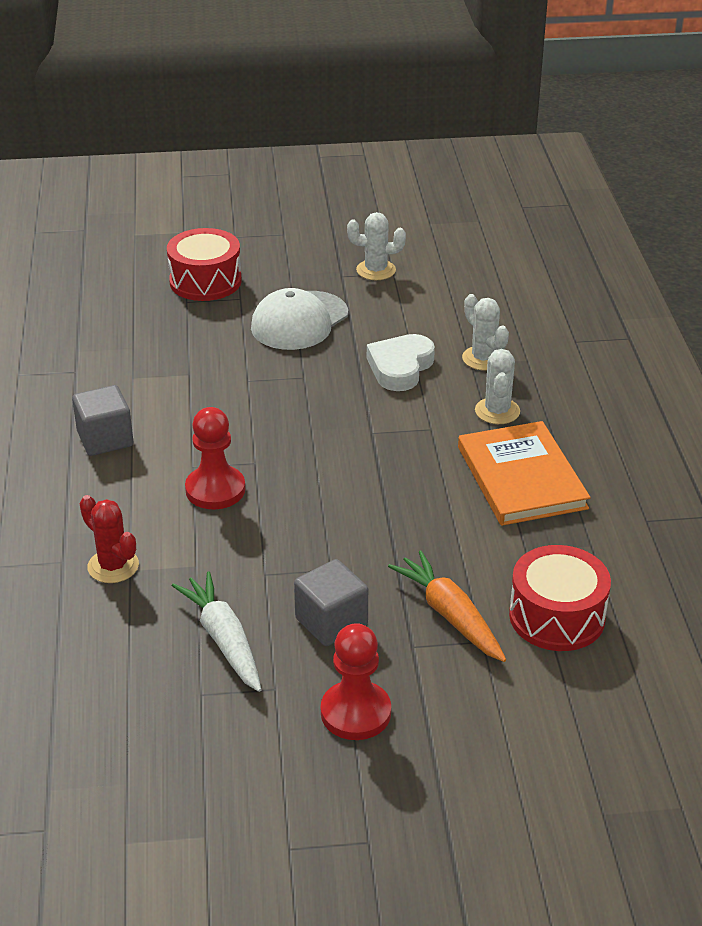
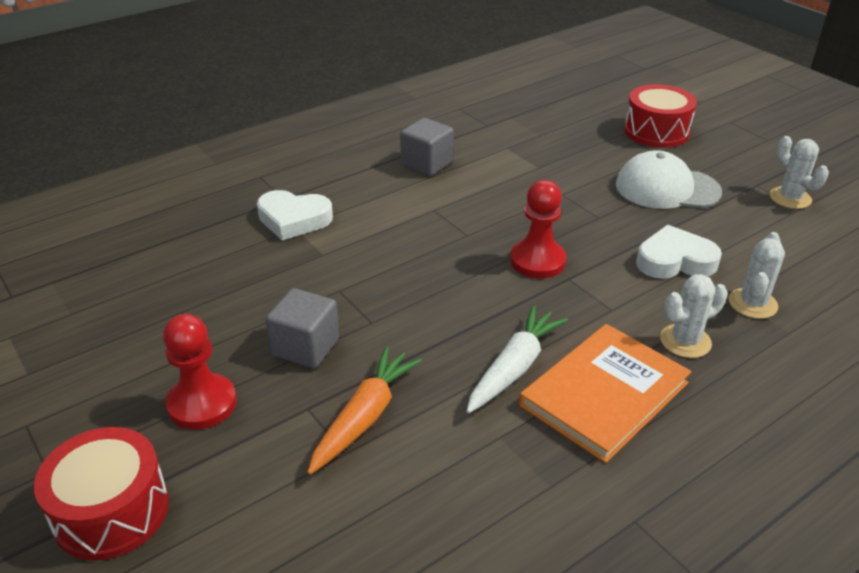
camera: 60 degrees right, 0 degrees up
red cactus [80,495,139,583] -> white heart [257,190,333,240]
white carrot [172,571,261,692] -> white carrot moved to [466,305,568,413]
red pawn [185,407,245,509] -> red pawn moved to [510,180,566,278]
red drum [509,545,611,651] -> red drum moved to [34,427,169,560]

